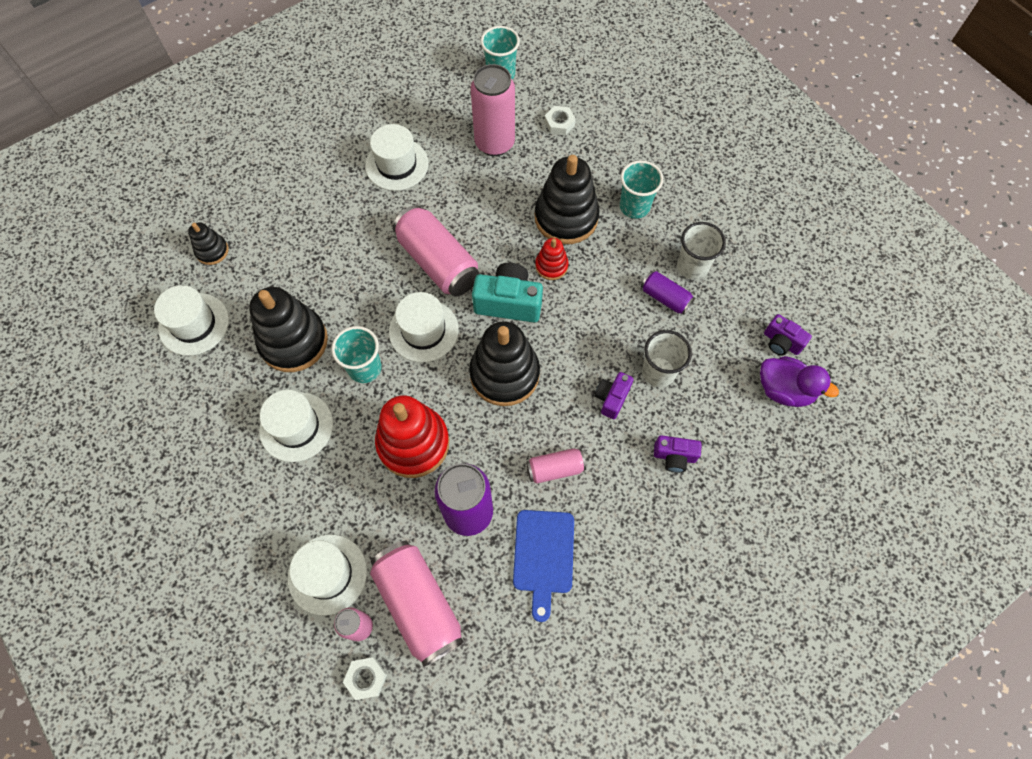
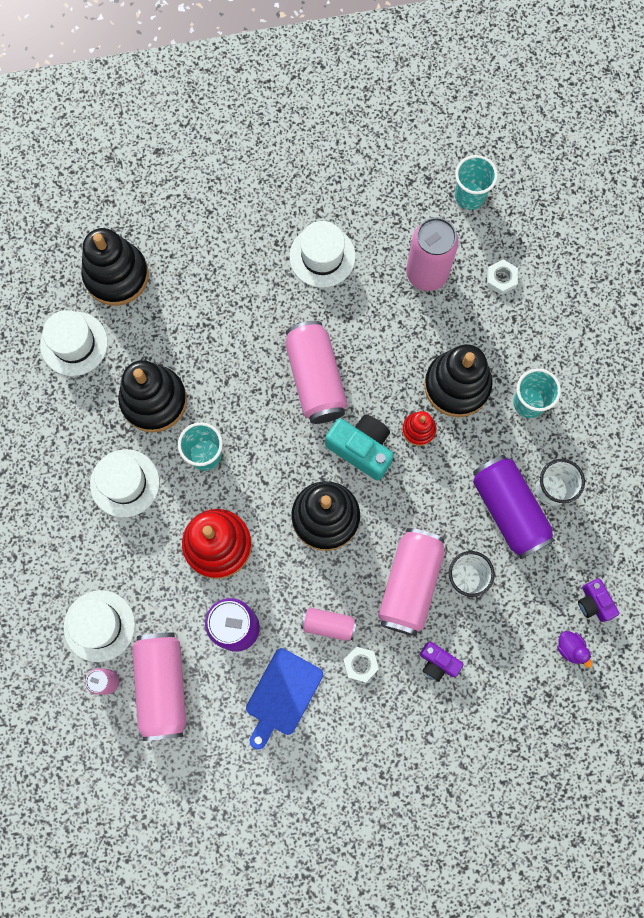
camera: 25 degrees right, 10 degrees up
black stacking toy [188,222,228,265] -> black stacking toy [81,228,149,306], size x1.99
white nut [343,657,387,700] -> white nut moved to [343,647,379,683]
white hat [389,292,459,362] -> none
purple camera [595,372,634,419] -> pink can [378,528,444,636]
purple can [641,271,695,315] -> purple can [473,455,555,559], size x1.88
purple duck [760,356,839,407] -> purple duck [557,631,592,668], size x0.57

